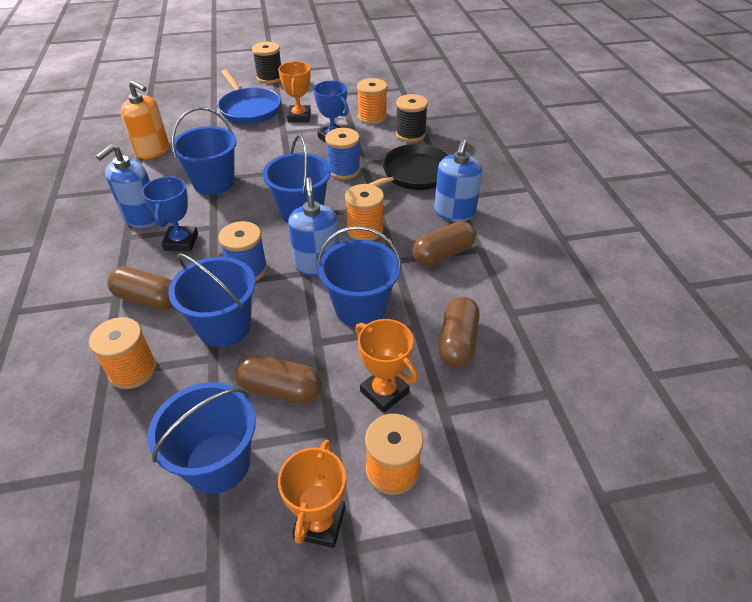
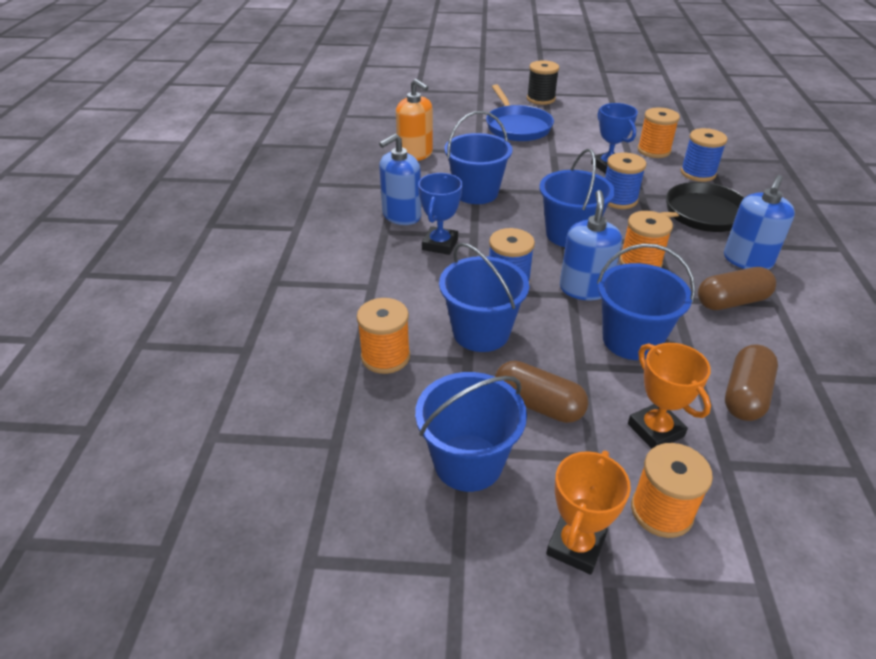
camera: 15 degrees right, 5 degrees down
brown capsule [107,266,173,310] -> none
orange trophy [278,61,311,123] -> none
black spool [395,94,428,142] -> blue spool [681,128,728,182]

